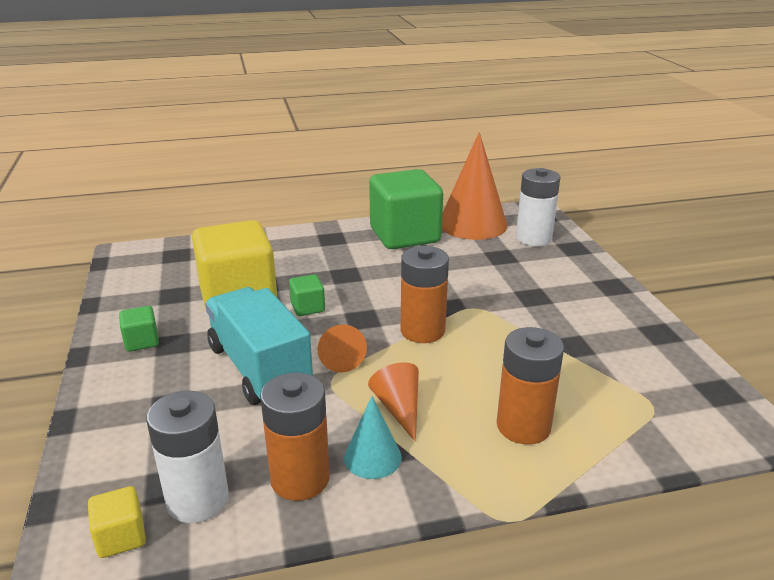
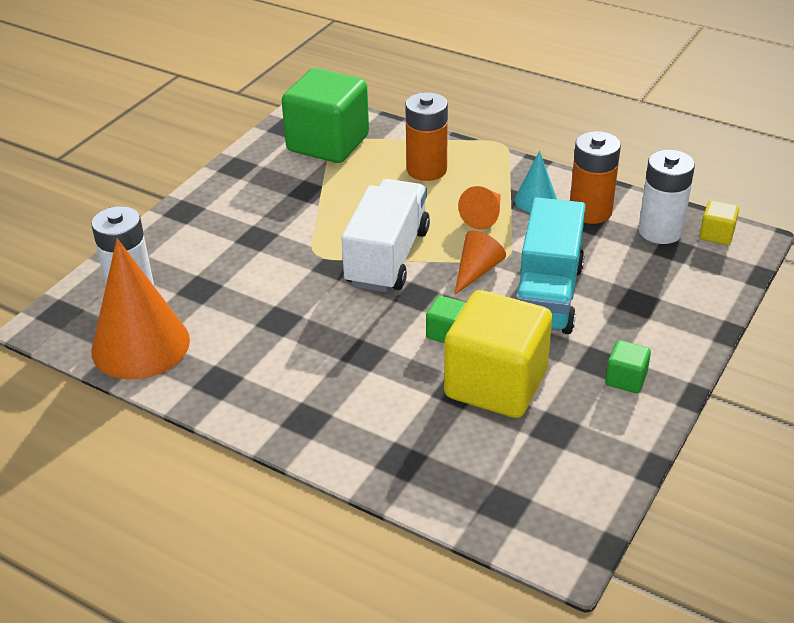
camera: 135 degrees left, 10 degrees up
green cube [369,169,443,249] -> green cube moved to [282,68,369,163]
orange battery [401,246,449,343] -> white truck [342,179,430,292]

